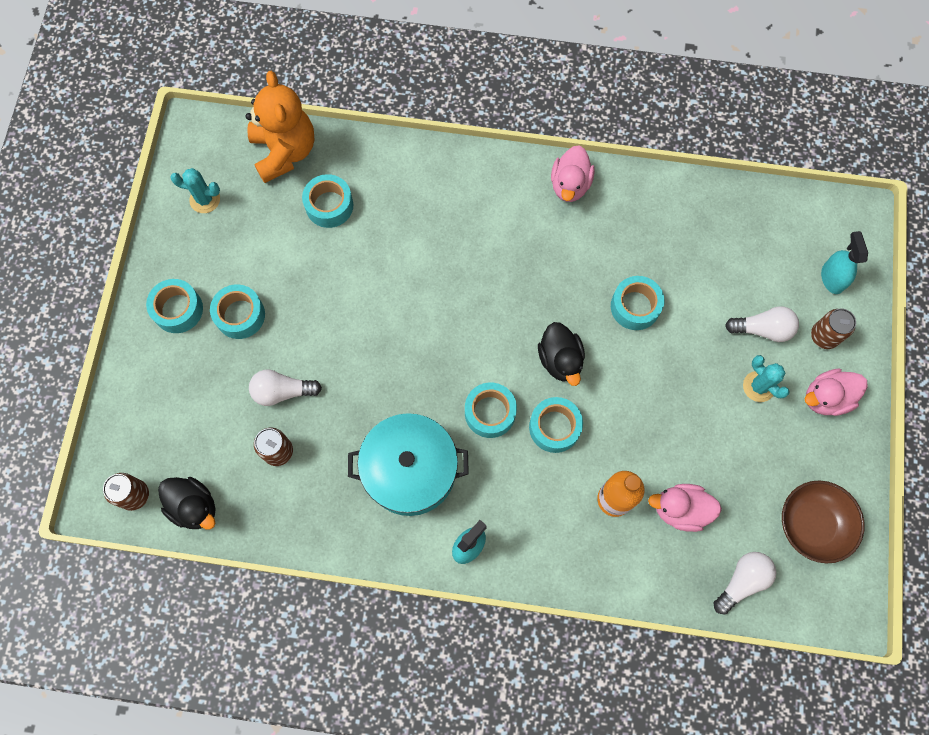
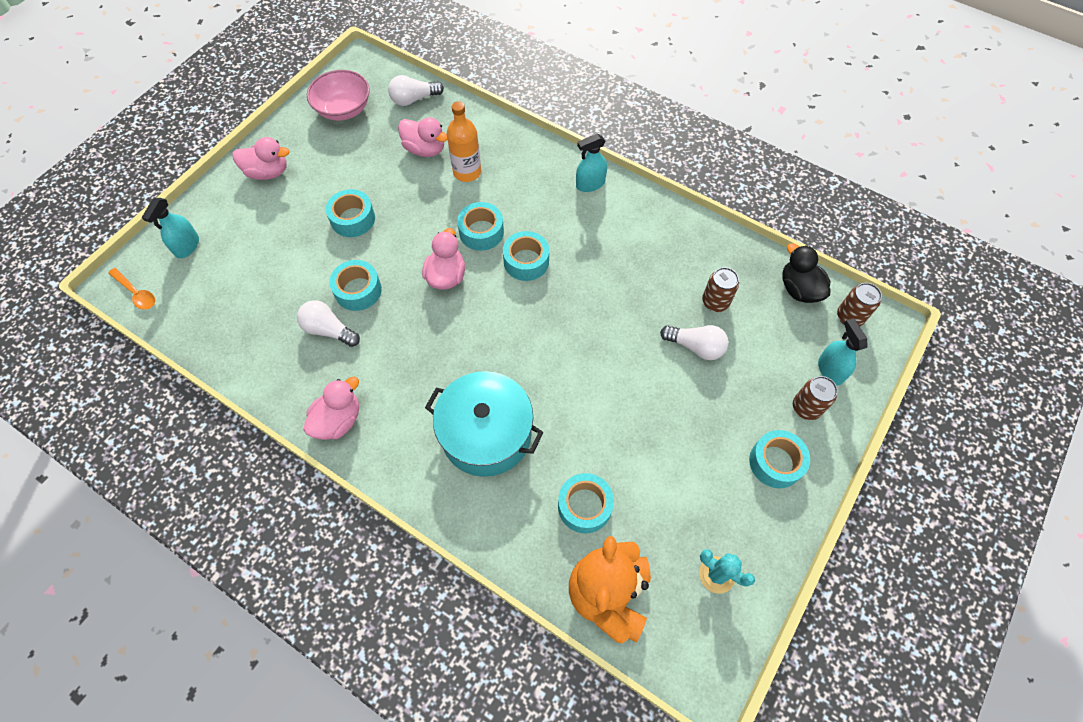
camera: 155 degrees left, 10 degrees down
turquoise tape [210,284,265,339] -> turquoise tape moved to [326,189,375,237]
turquoise pot [348,413,469,516] -> turquoise pot moved to [425,371,543,477]
black duck [538,322,585,386] -> pink duck [422,228,465,290]
white light bulb [725,306,799,342] -> white light bulb moved to [297,300,360,347]
turquoise cactus [743,355,790,402] -> none
brown bowl [782,480,865,563] -> pink bowl [307,70,370,121]
brown can [811,308,856,349] -> brown can moved to [793,376,838,420]
none -> orange spoon [108,268,155,310]
none -> turquoise spray bottle [818,318,867,385]

